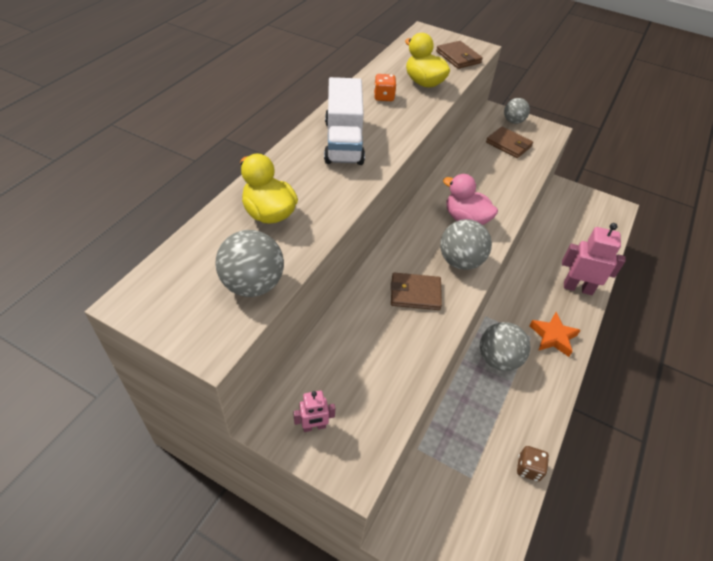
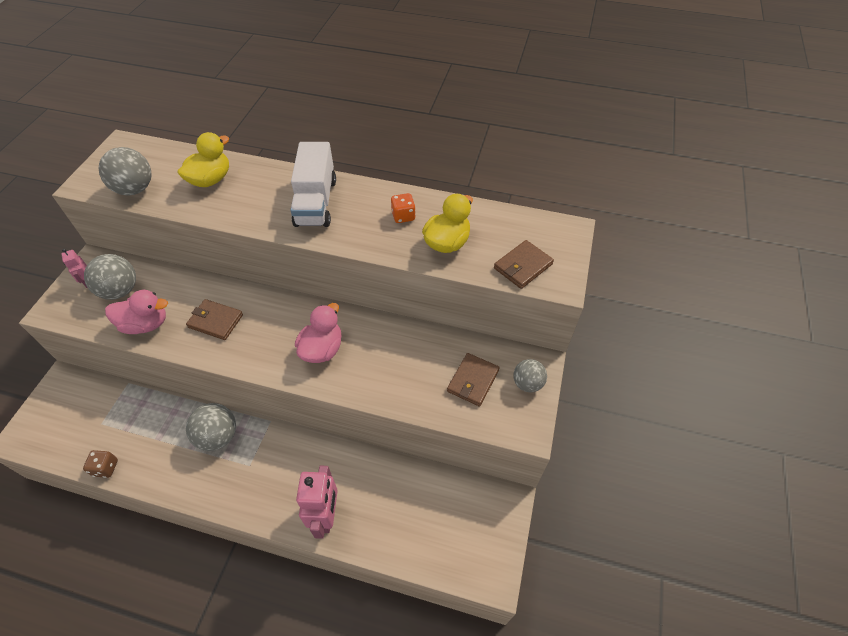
camera: 80 degrees right, 5 degrees up
white truck [324,77,365,165] -> white truck turned 75 degrees counterclockwise [290,142,336,227]
brown wallet [391,273,442,310] -> brown wallet turned 60 degrees counterclockwise [186,299,243,340]
grey ball [440,219,492,270] -> grey ball moved to [84,254,136,300]
orange star [529,312,581,357] -> none
none -> pink duck [105,290,168,334]

